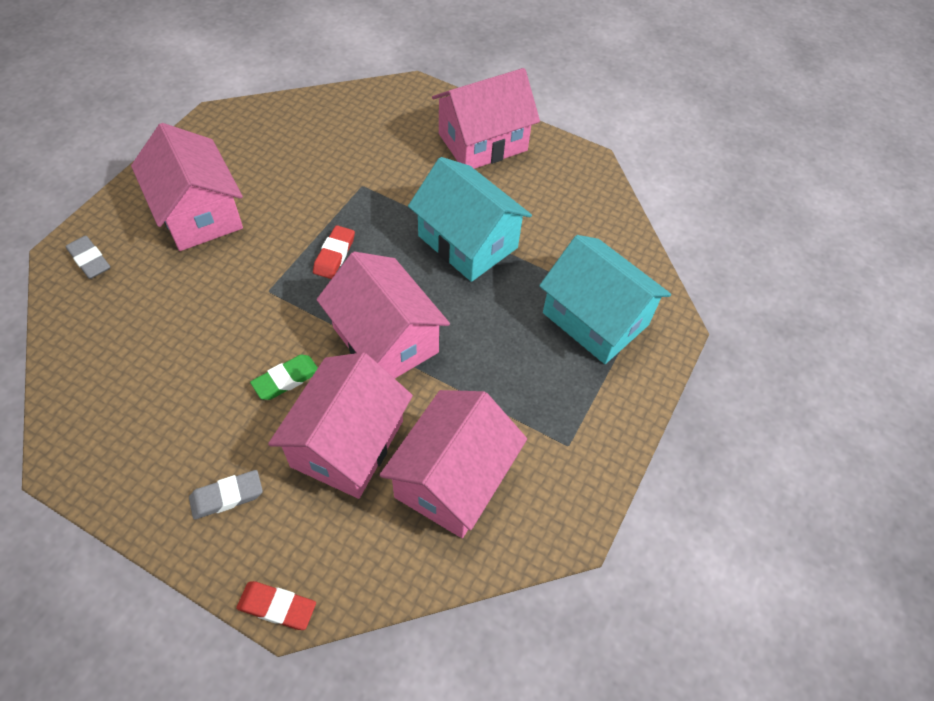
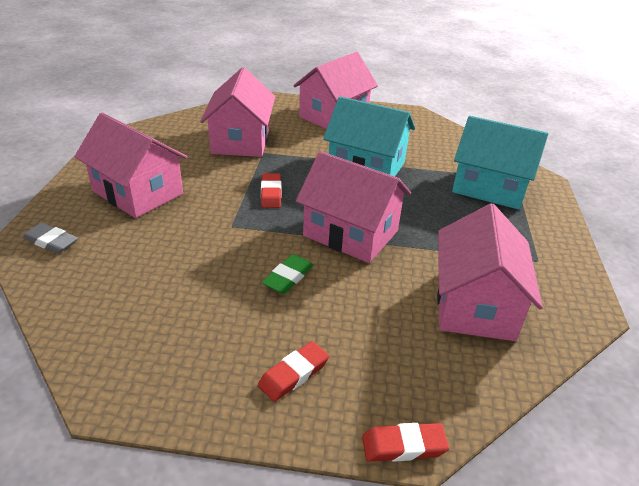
camera: 20 degrees left, 20 degrees down
grey eraser [189,470,263,520] -> red eraser [258,341,329,402]
pink house [268,352,413,499] -> pink house moved to [200,67,275,157]

